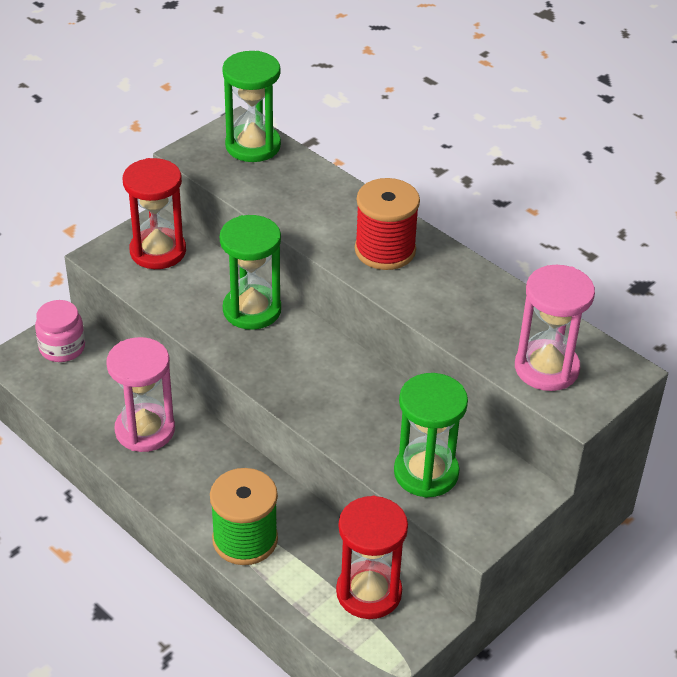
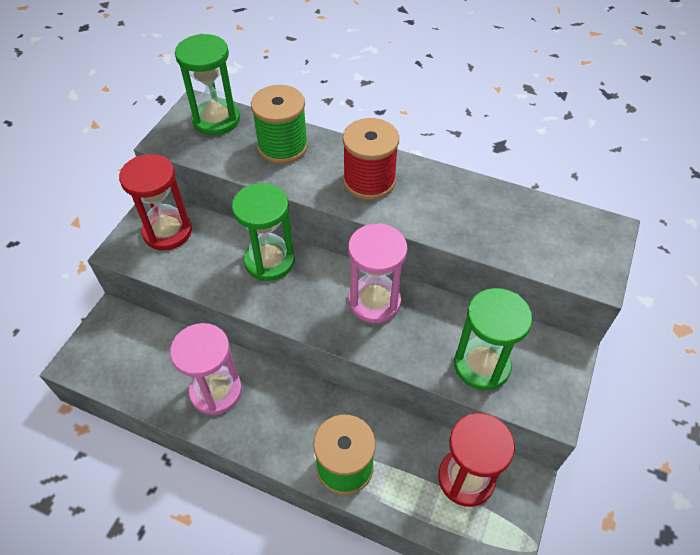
camera: 20 degrees left, 10 degrees up
pink jar [35,300,85,362] -> none
pink hourglass [515,265,595,391] -> pink hourglass moved to [348,223,407,323]
none -> green spool [251,85,308,164]

